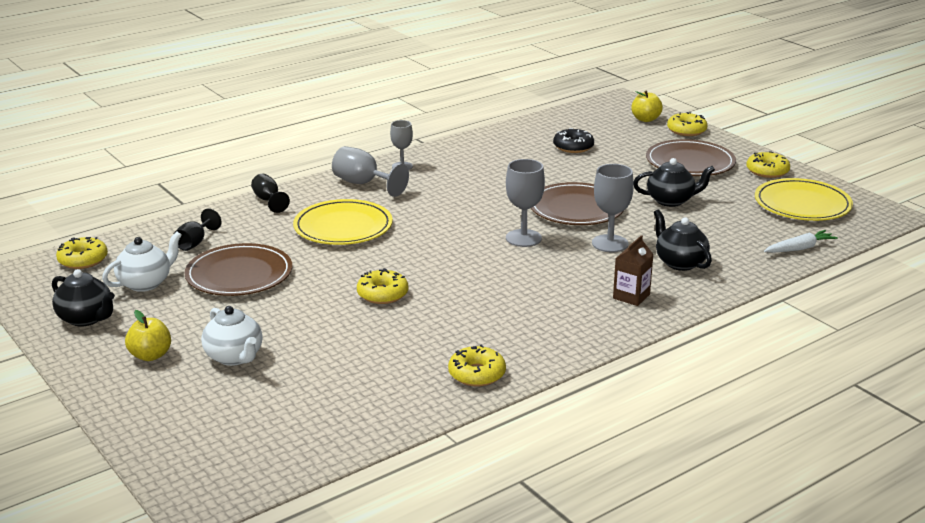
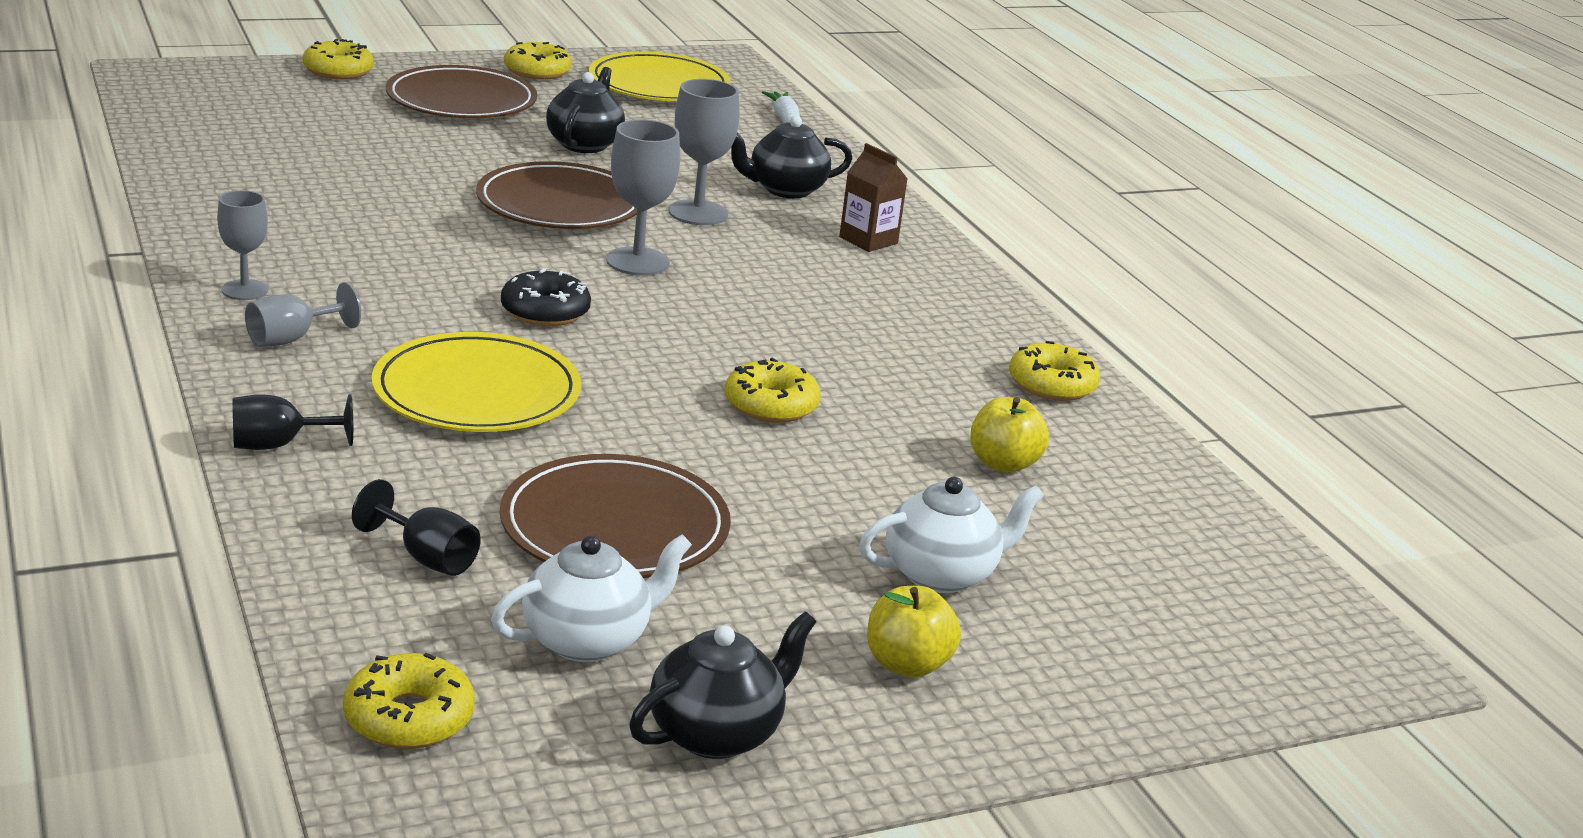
camera: 80 degrees left, 0 degrees up
white teapot [102,232,182,292] -> white teapot turned 90 degrees clockwise [491,534,692,662]
grey goblet [332,146,409,197] -> grey goblet [245,282,361,347], size x0.65
black donut [553,128,594,153] -> black donut moved to [501,269,591,326]
yellow apple [631,90,663,122] -> yellow apple moved to [970,397,1049,473]

